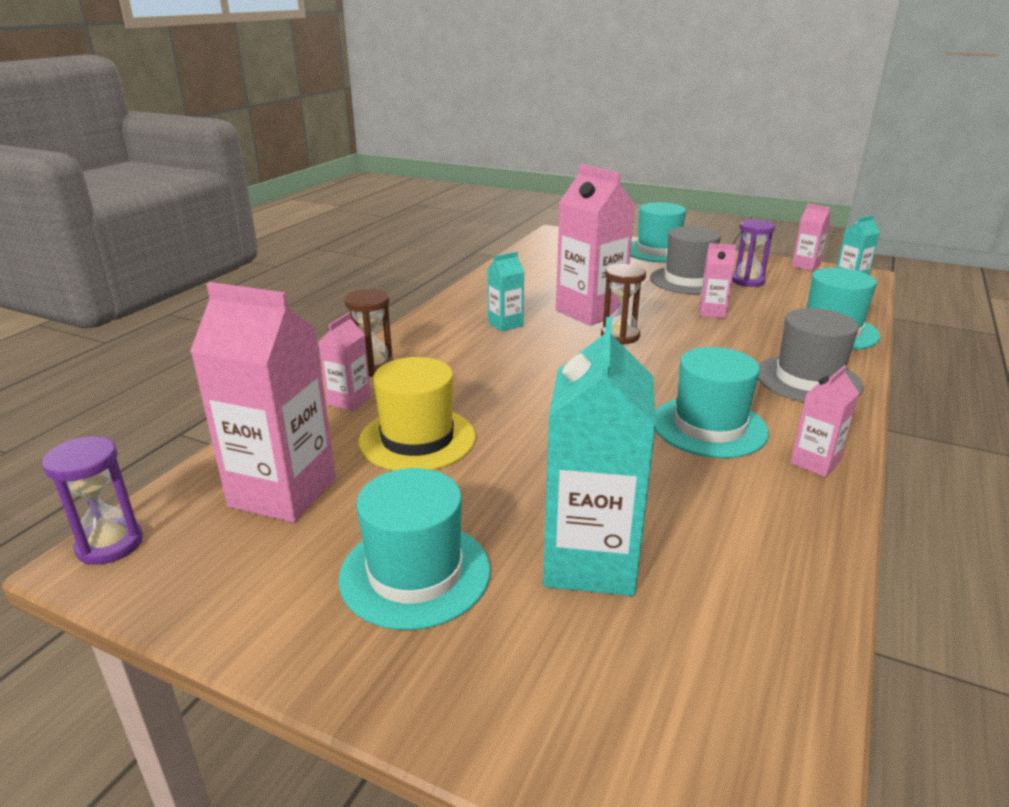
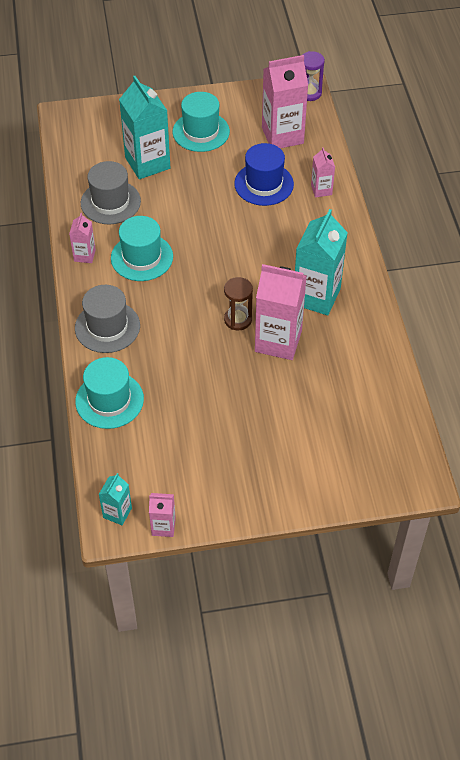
camera: 145 degrees right, 25 degrees up
brown hourglass [345,289,394,377] -> none
yellow hat [358,357,476,471] -> blue hat [234,143,294,206]
turquoise carton [488,252,524,332] -> turquoise carton [295,209,348,315], size x1.99
turquoise hat [630,202,686,263] -> none
grey hat [650,226,721,294] -> grey hat moved to [81,161,141,224]
pink carton [699,243,736,318] -> none
purple hourglass [732,219,775,287] -> none

